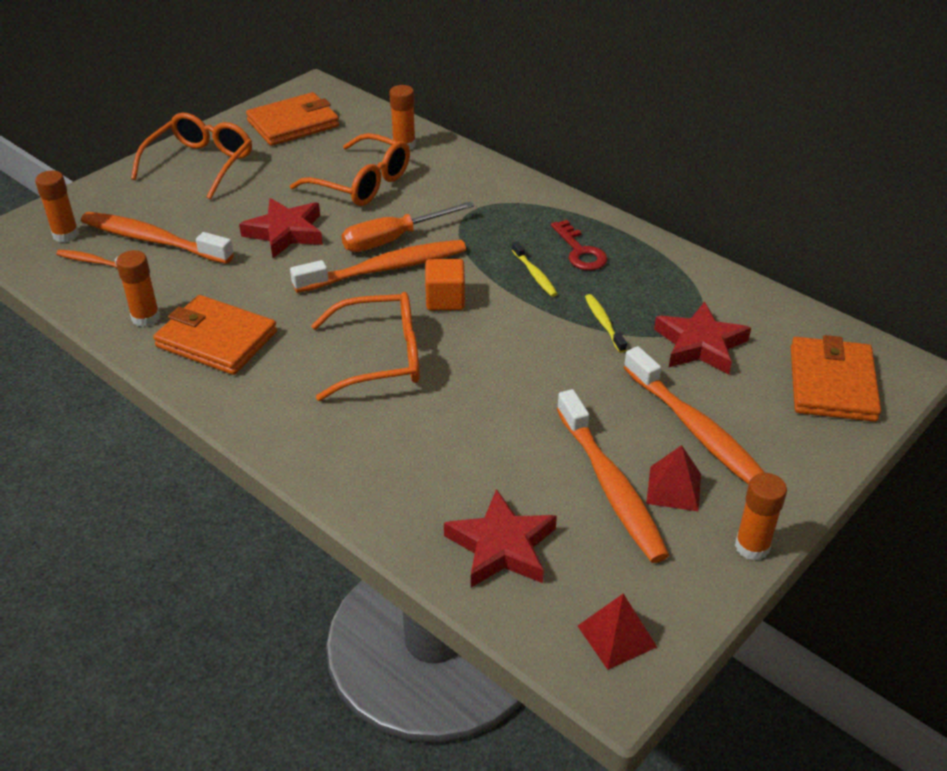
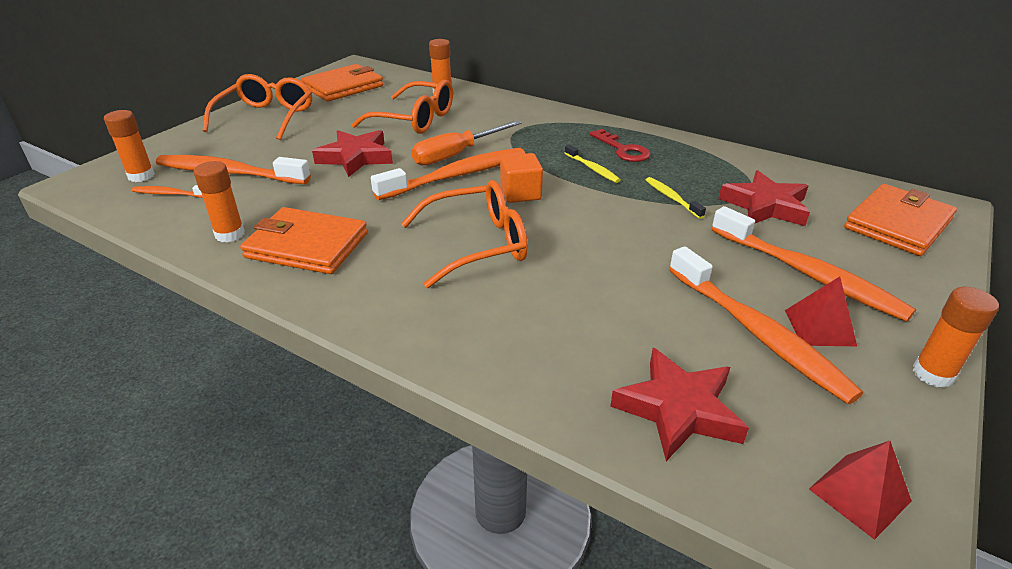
camera: 10 degrees left, 5 degrees down
orange wallet [791,335,881,422] -> orange wallet turned 45 degrees clockwise [844,184,957,256]

